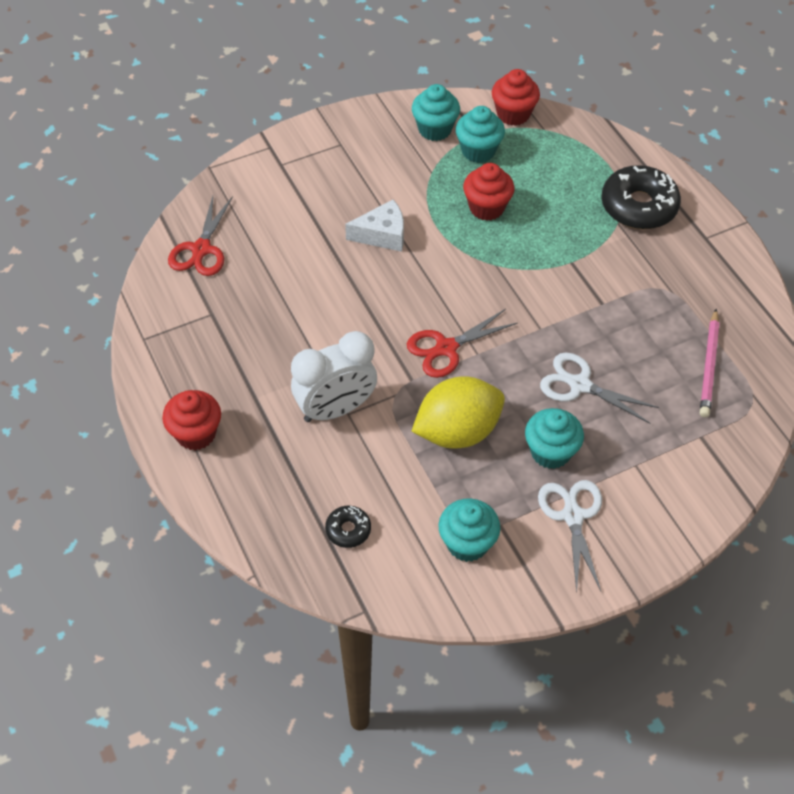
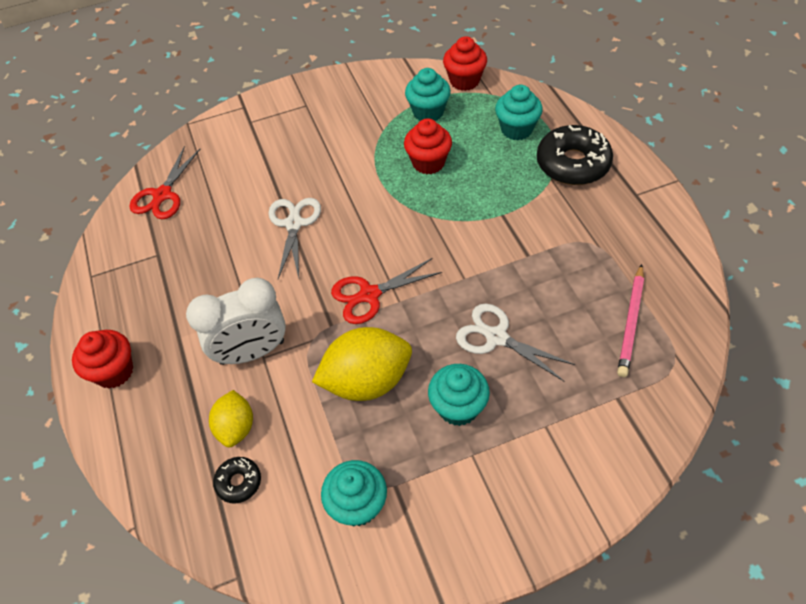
camera: 10 degrees right, 0 degrees up
white cheese [345,199,404,252] -> none
turquoise cupcake [412,84,460,141] -> turquoise cupcake moved to [495,85,543,140]
white scissors [538,480,602,593] -> white scissors moved to [268,198,321,279]
none -> yellow lemon [209,390,253,447]

